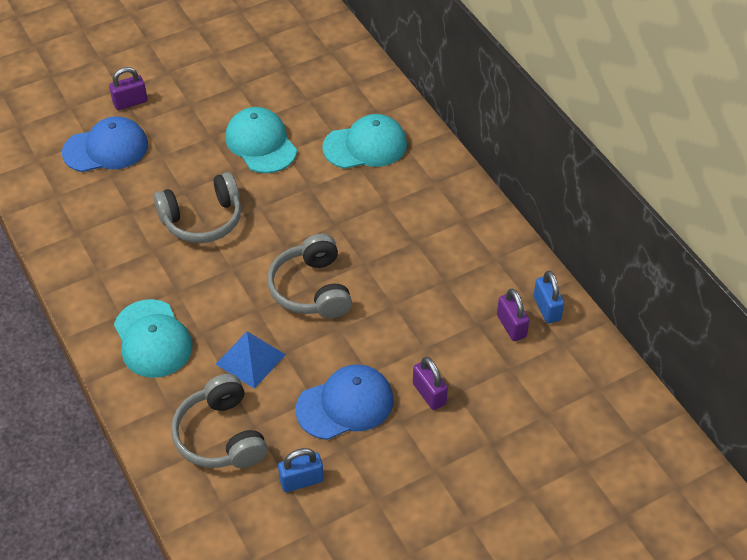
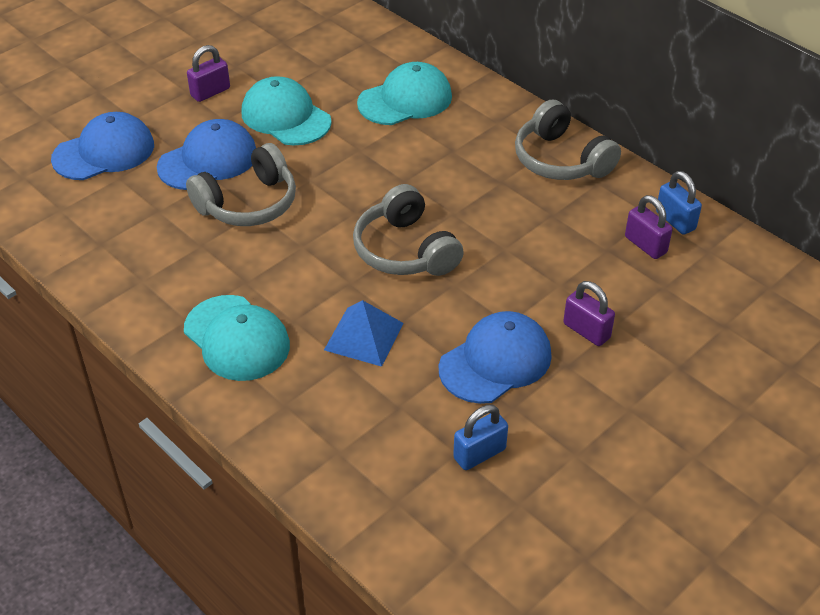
camera: 15 degrees left, 5 degrees down
purple padlock [109,67,148,110] -> purple padlock moved to [187,45,230,102]
grey headphones [171,374,268,468] -> grey headphones moved to [515,100,621,180]
none -> blue cap [157,119,256,190]

